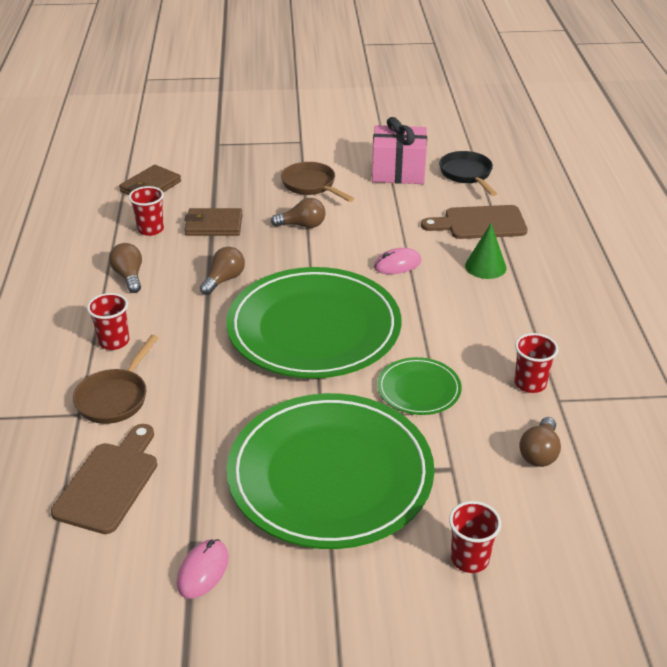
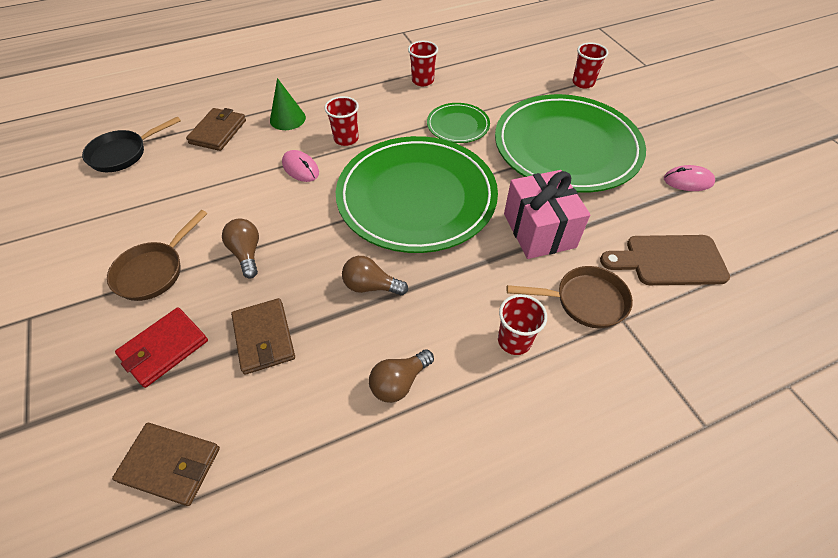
camera: 110 degrees left, 15 degrees up
red cup [129,186,164,236] -> red cup moved to [324,96,359,146]
pink gift [372,117,427,184] -> pink gift moved to [504,170,590,259]
brown cutting board [421,205,528,239] -> brown wallet [186,108,246,151]
brown light bulb [519,417,561,467] -> none
none -> red wallet [115,307,208,388]

